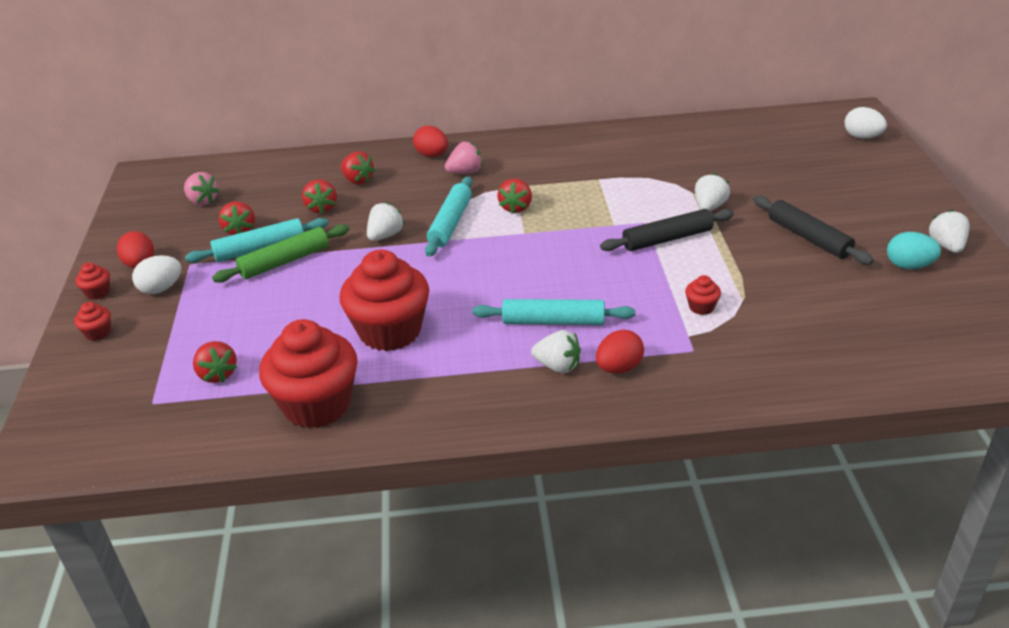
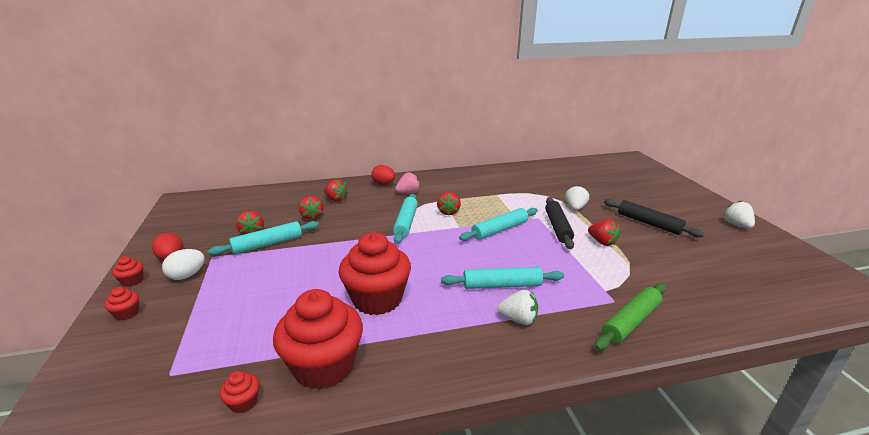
camera: 10 degrees left, 10 degrees down
pink strawberry [184,172,220,206] -> none
red strawberry [193,341,237,383] -> red strawberry moved to [588,219,620,246]
green rolling pin [212,224,350,283] -> green rolling pin moved to [594,283,666,350]
white strawberry [367,202,405,241] -> none
red egg [596,330,644,374] -> none
black rolling pin [600,209,734,251] -> black rolling pin turned 60 degrees counterclockwise [545,197,574,249]
red cupcake [685,275,721,315] -> red cupcake moved to [219,371,259,413]
white egg [845,107,887,138] -> none
turquoise egg [887,232,941,269] -> none
none -> turquoise rolling pin [459,208,538,241]

